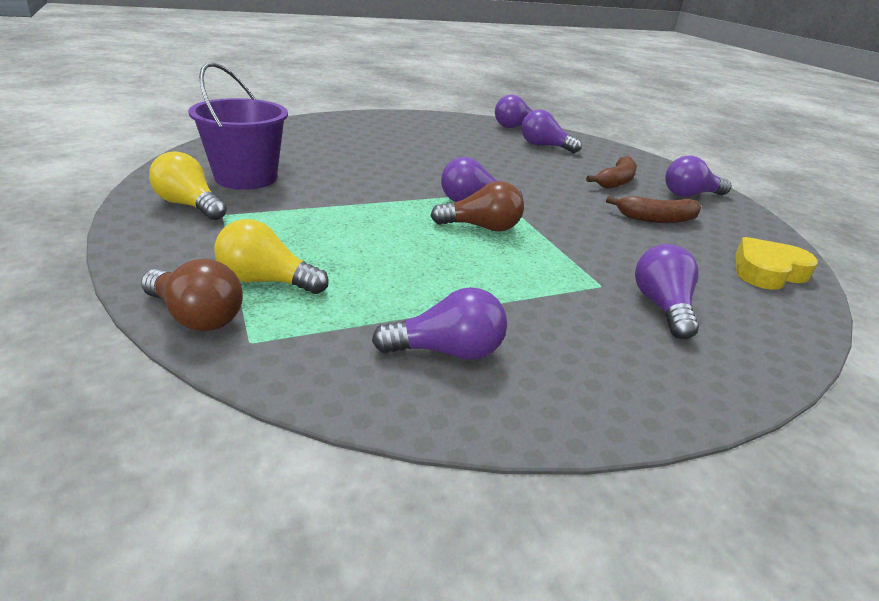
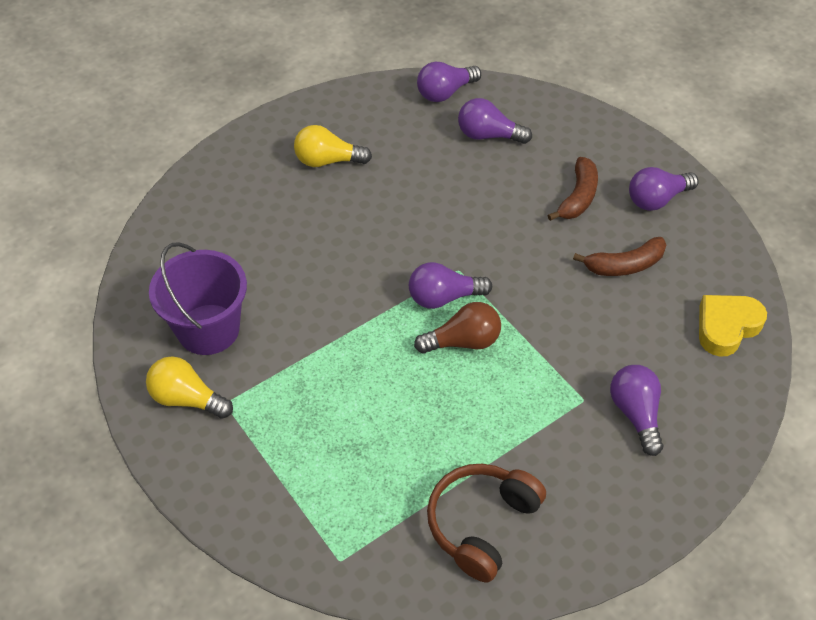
camera: 10 degrees left, 20 degrees up
brown light bulb [141,259,243,331] -> none
yellow light bulb [214,219,329,294] -> yellow light bulb moved to [294,125,372,167]
purple light bulb [372,287,507,360] -> brown headphones [427,464,546,582]

